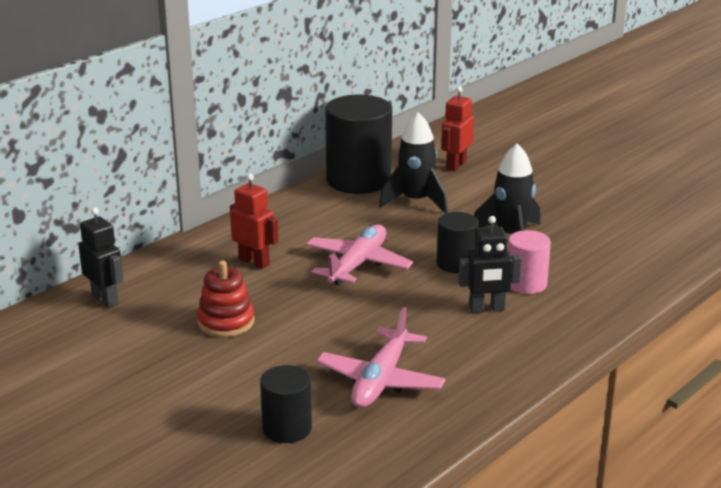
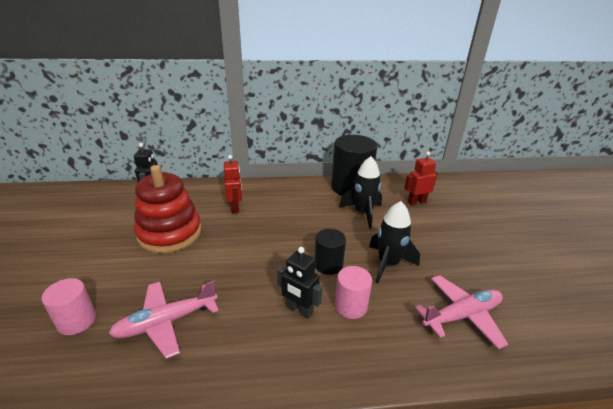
camera: 40 degrees right, 5 degrees up
red stacking toy [197,261,255,337] -> red stacking toy [134,165,202,253], size x1.79
black cylinder [260,365,312,443] -> pink cylinder [41,278,96,335]
pink plane [306,224,413,286] -> pink plane moved to [415,275,508,349]

